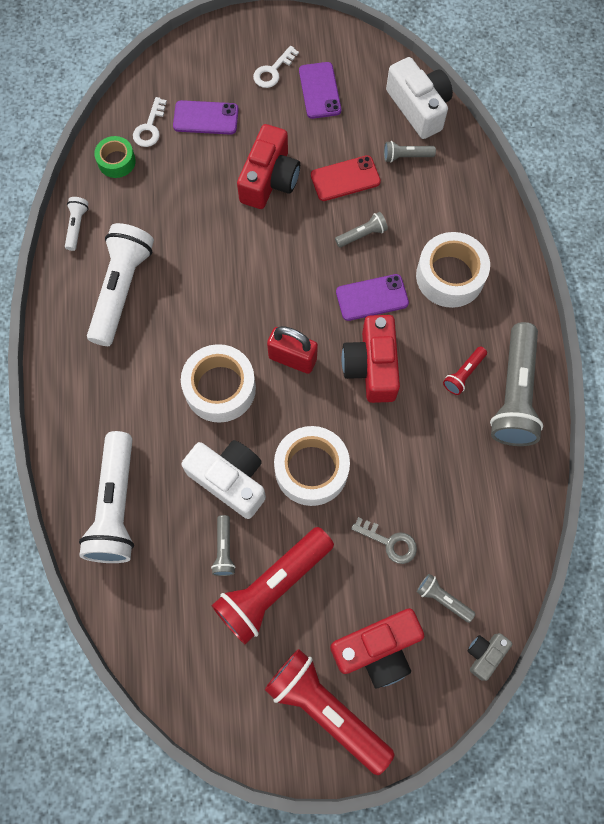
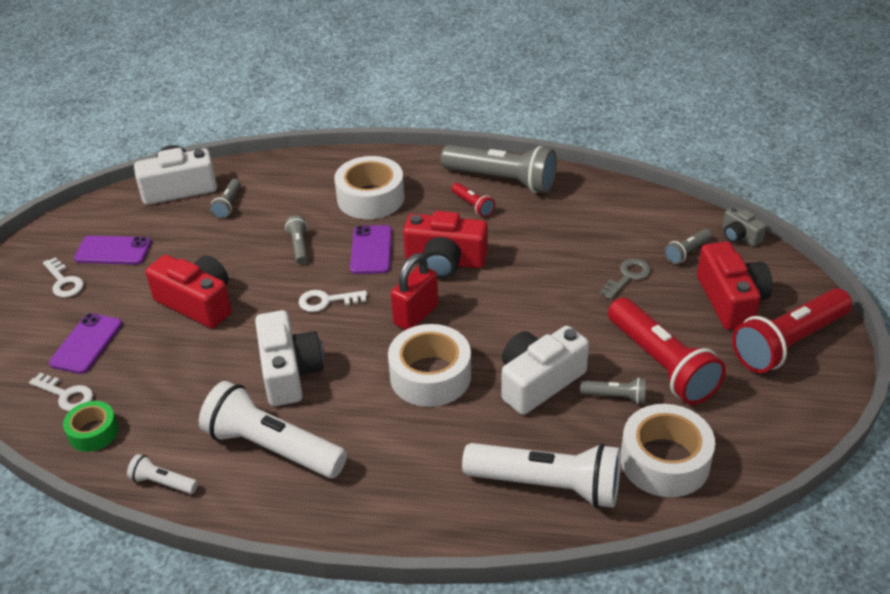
camera: 75 degrees left, 30 degrees down
white tape [274,426,350,506] -> white tape moved to [621,404,715,497]
red phone [311,155,381,201] -> none
none -> white camera [255,310,323,406]
none -> white key [299,290,367,312]

